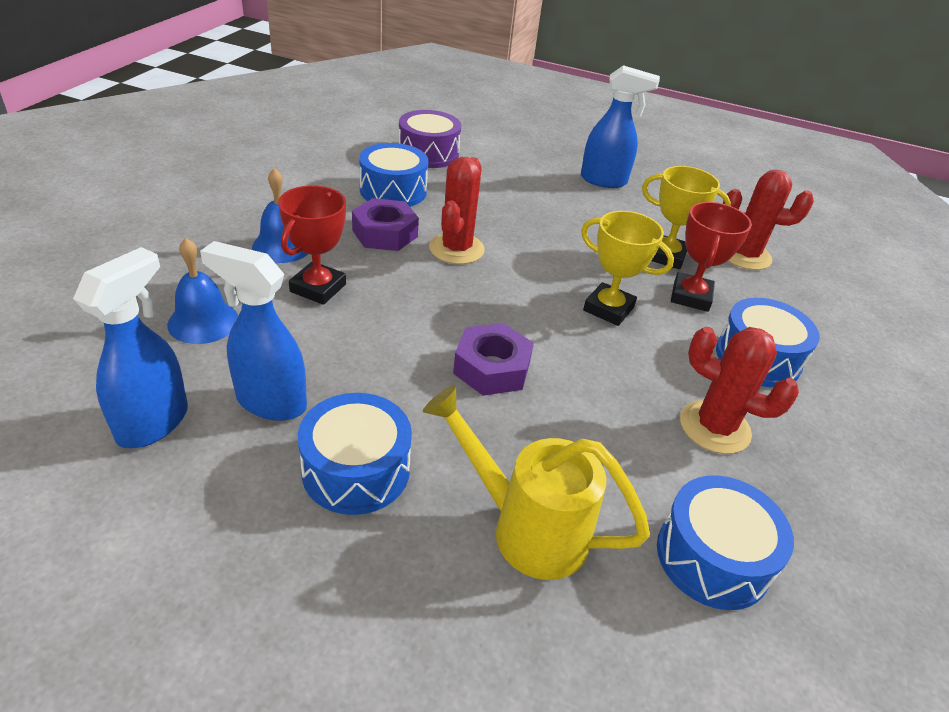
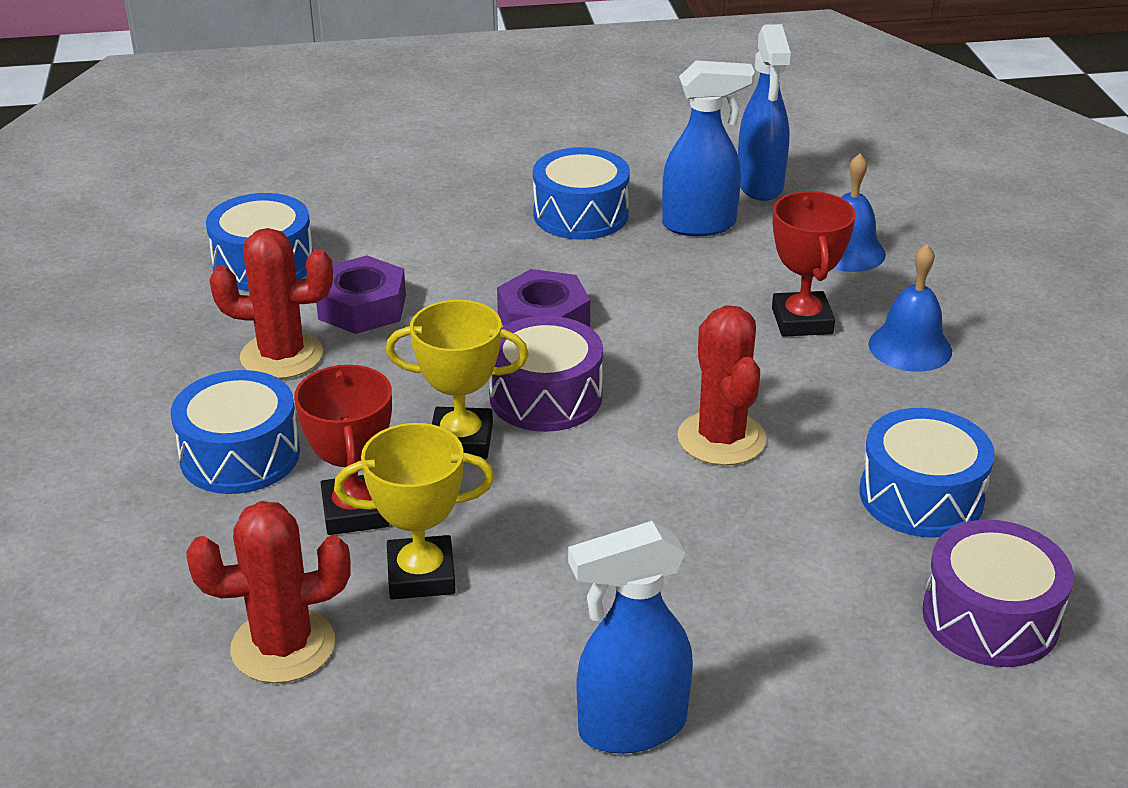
camera: 155 degrees right, 5 degrees down
purple nut [352,198,419,251] -> purple nut moved to [316,256,406,334]
yellow watering can [423,385,650,580] -> none
none -> purple drum [489,316,603,432]

